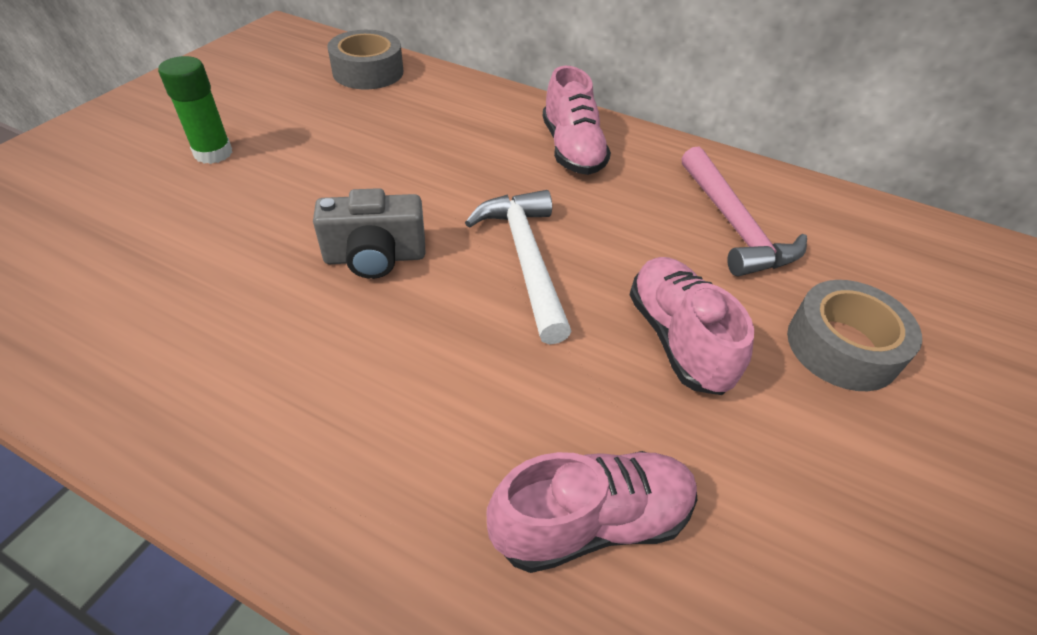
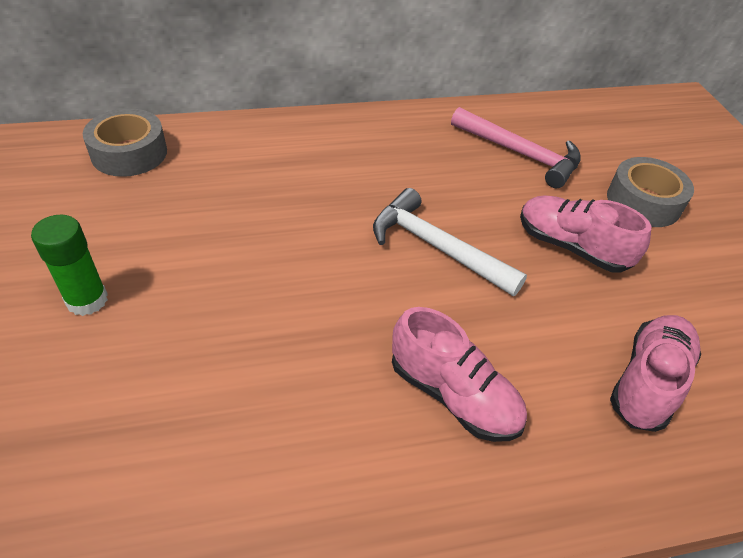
camera: 40 degrees left, 0 degrees up
grey camera [313,188,425,279] -> none
pink shoe [543,66,611,175] -> pink shoe moved to [392,307,527,442]

